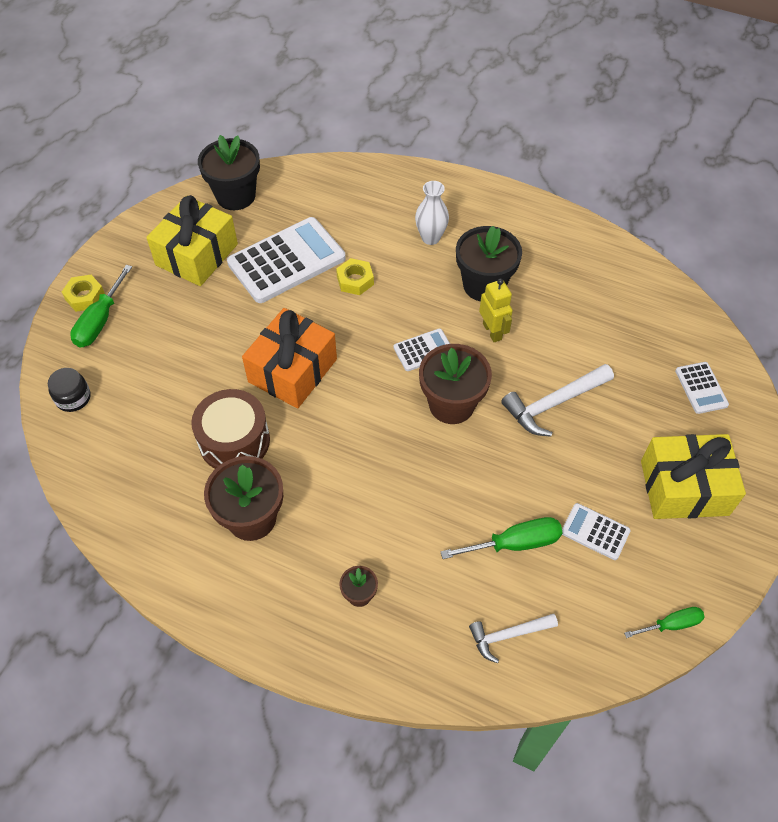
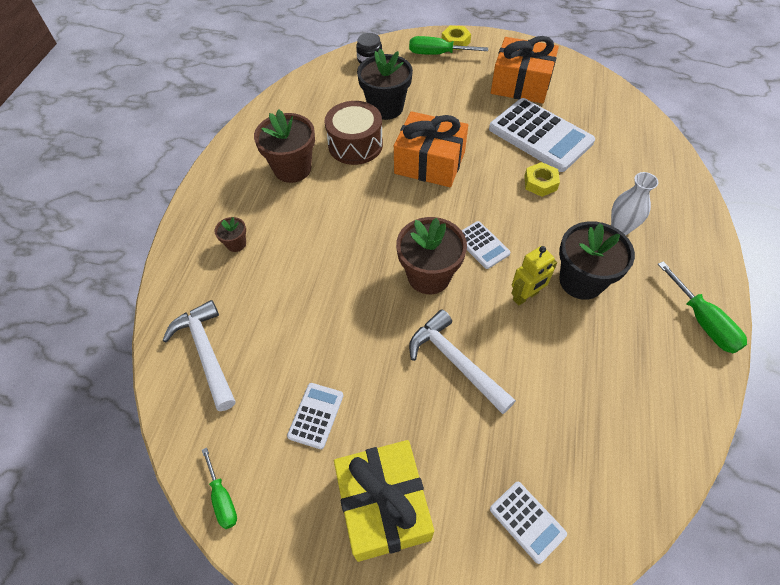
camera: 80 degrees right, 0 degrees up
yellow gift [146,195,238,286] -> orange gift [491,36,559,104]
black flower pot [198,135,260,210] -> black flower pot moved to [357,49,413,120]
green screwdriver [441,517,563,559] -> green screwdriver moved to [658,261,747,353]
white hammer [469,614,558,663] -> white hammer [162,300,236,411], size x1.55
white calculator [675,362,729,414] -> white calculator turned 105 degrees counterclockwise [490,482,567,564]

